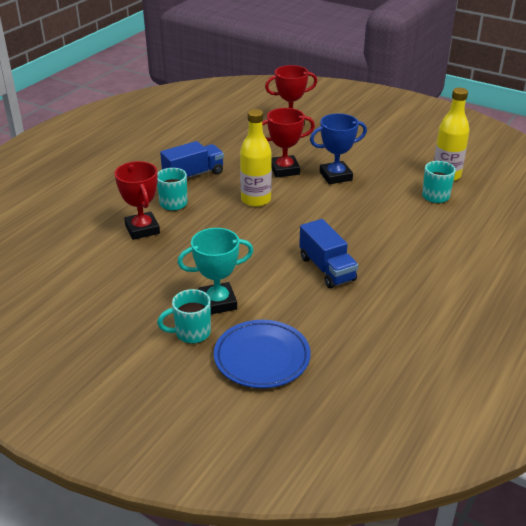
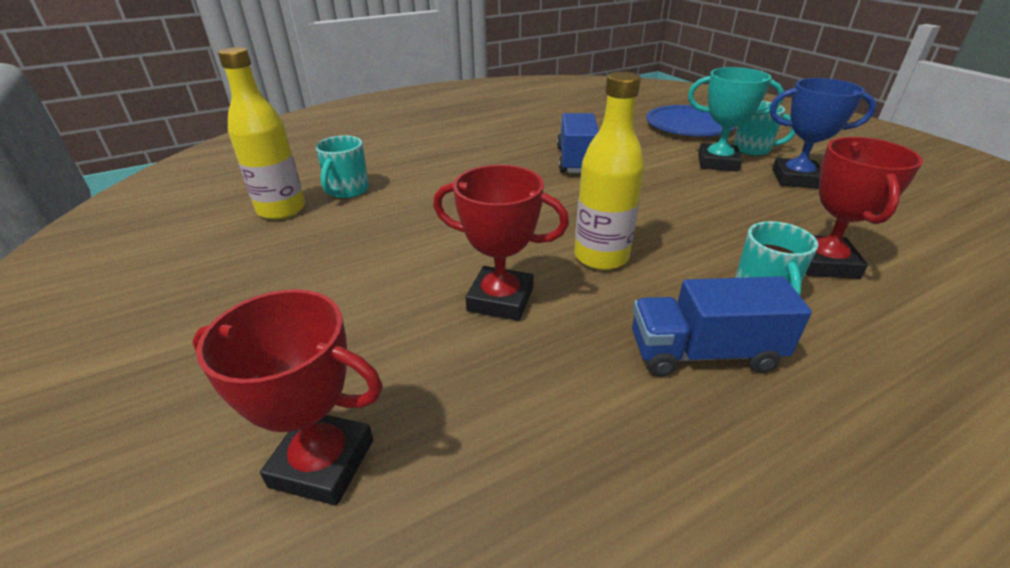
camera: 150 degrees left, 0 degrees up
blue trophy [310,113,367,184] -> blue trophy moved to [770,78,876,189]

